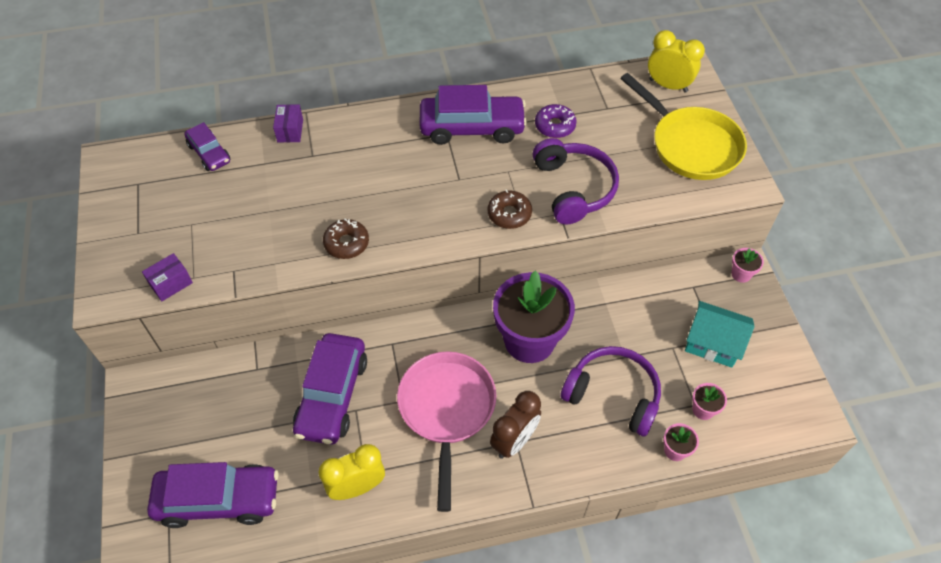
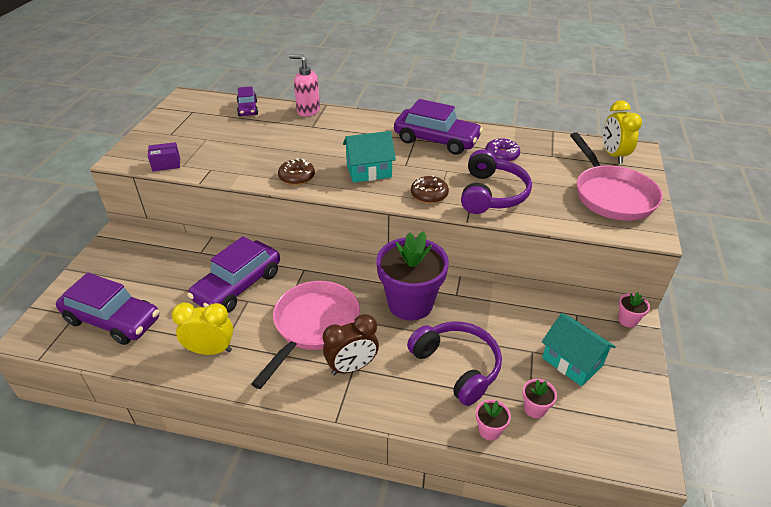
camera: 25 degrees right, 15 degrees down
purple box [273,104,303,142] -> pink soap dispenser [289,54,320,117]
yellow pan [620,73,747,180] -> pink pan [570,132,663,221]
yellow clock [648,30,705,93] -> yellow clock turned 150 degrees counterclockwise [603,100,642,164]
none -> turquoise house [343,131,396,183]

